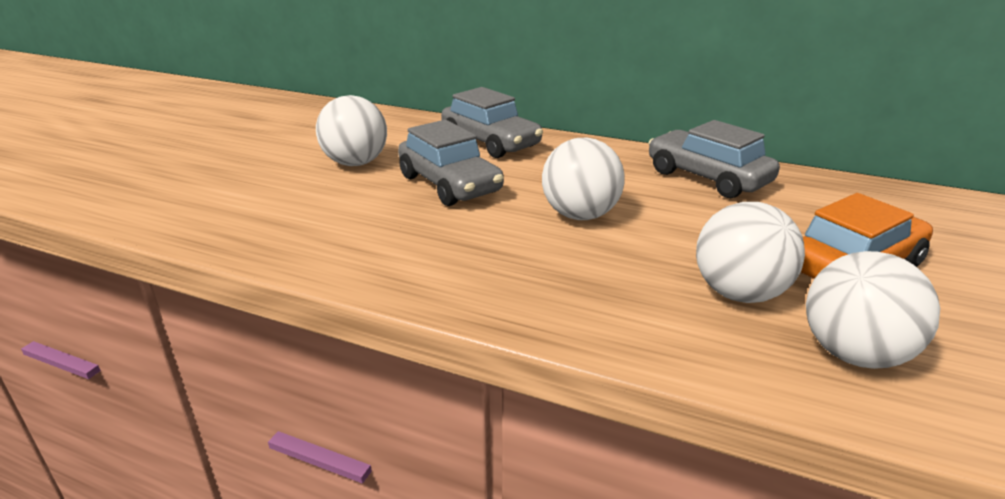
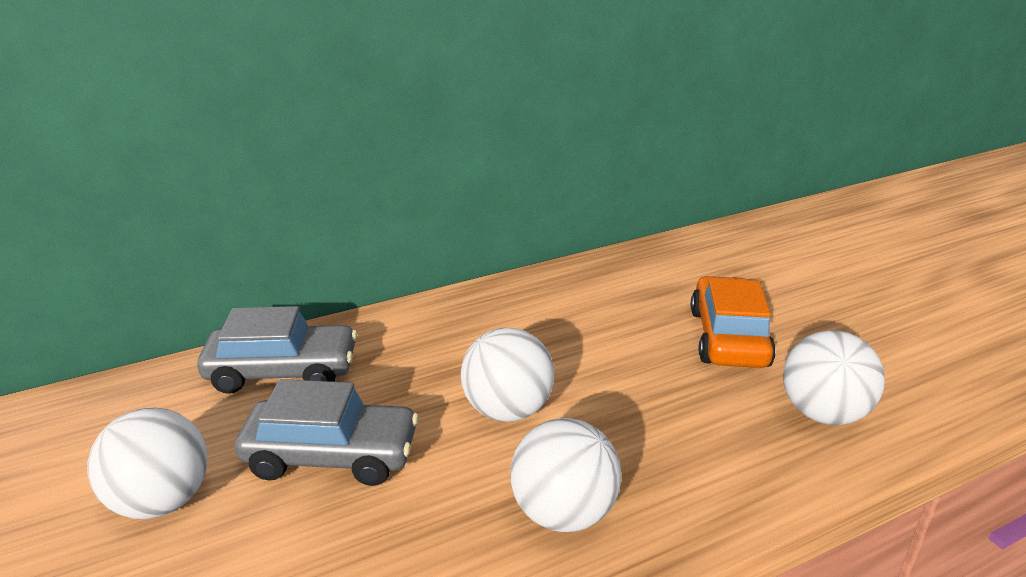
camera: 50 degrees left, 0 degrees up
grey car [648,120,780,198] -> none
white ball [696,202,805,303] -> white ball moved to [510,418,621,532]

